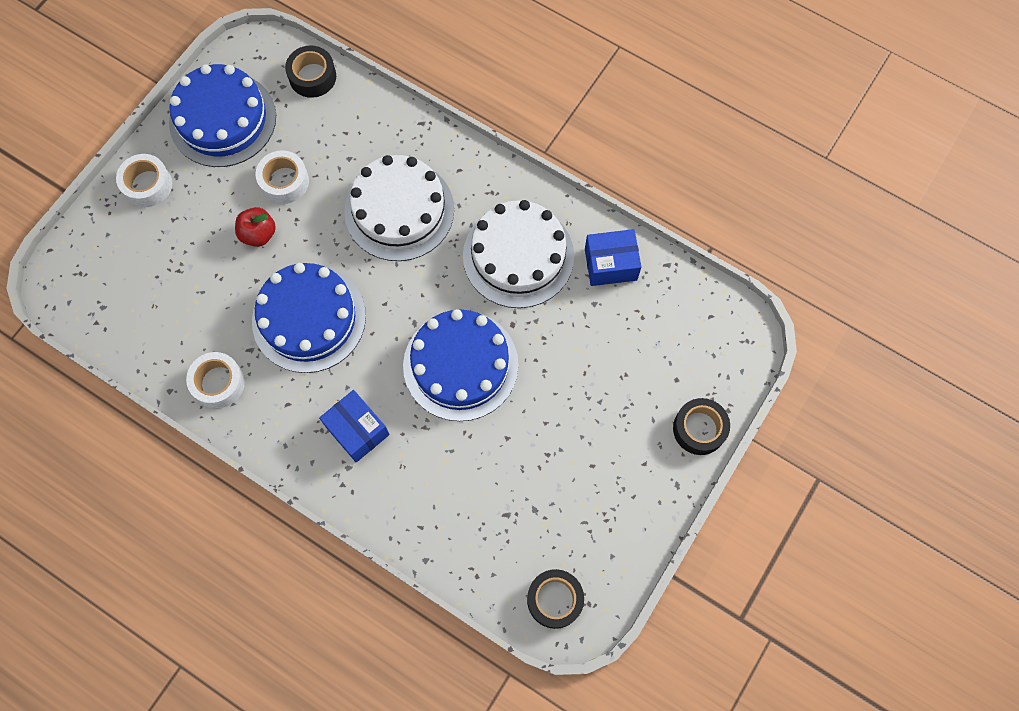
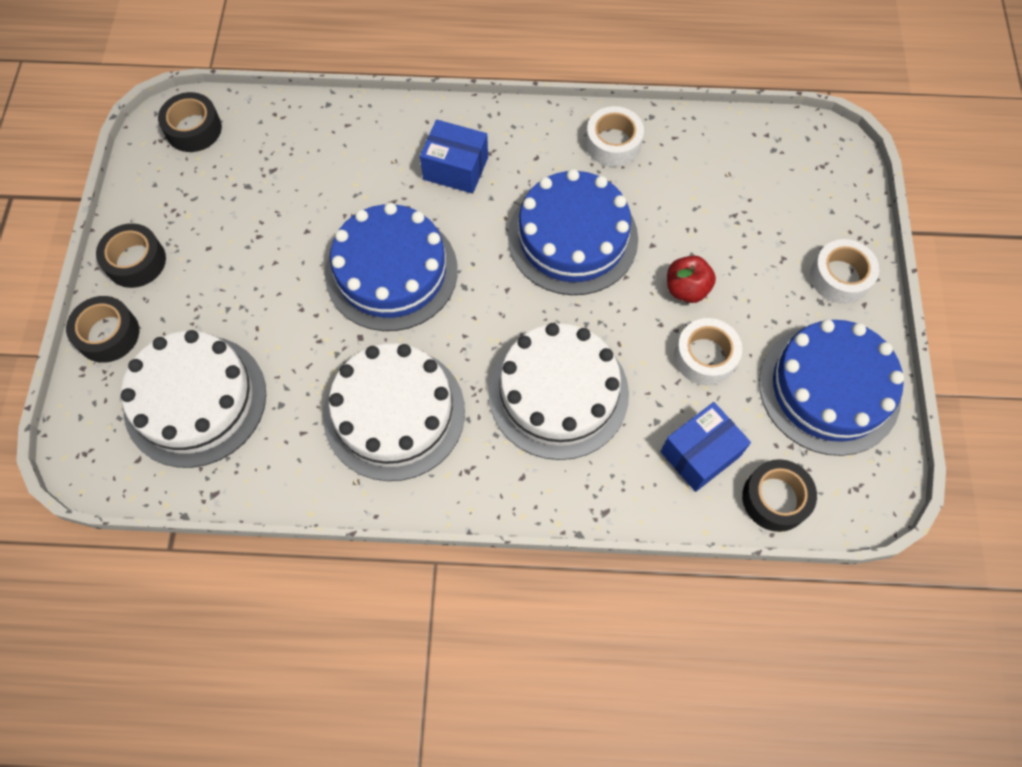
camera: 150 degrees right, 5 degrees down
blue box [585,229,641,286] -> blue box moved to [660,402,751,492]
none -> black tape [96,223,166,288]
none -> white cake [121,330,266,468]

